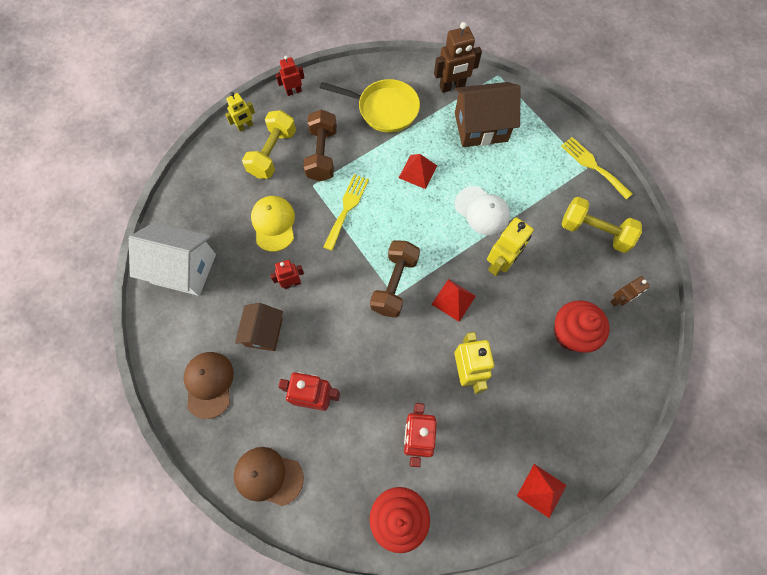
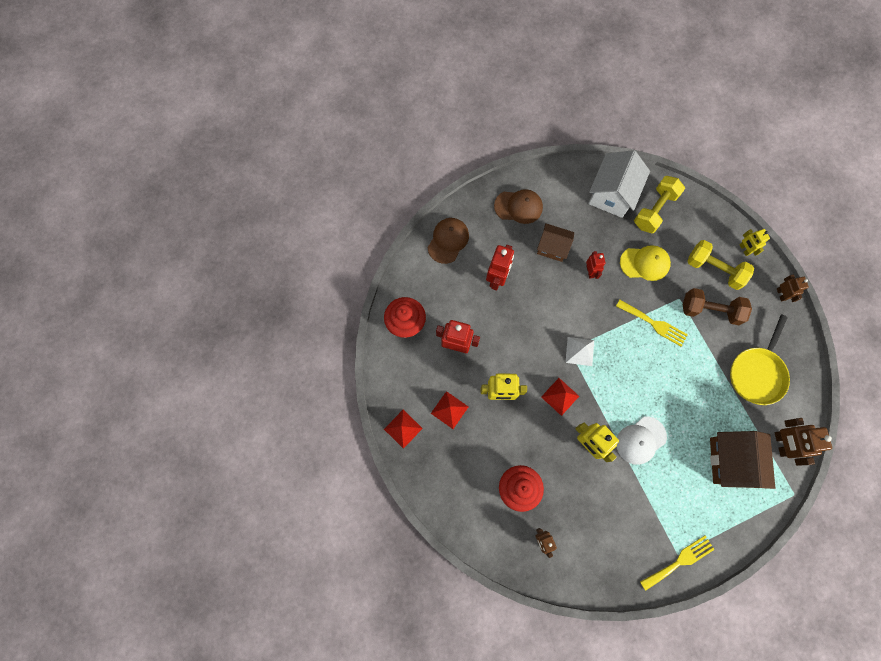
camera: 100 degrees right, 5 degrees up
red robot [276,56,305,96] -> brown robot [777,274,809,302]
brown dumbbell [370,240,420,318] -> white pyramid [565,337,594,366]
red pyramid [399,154,437,189] -> red pyramid moved to [431,391,468,429]
yellow dumbbell [562,197,642,253] -> yellow dumbbell moved to [634,176,685,233]

